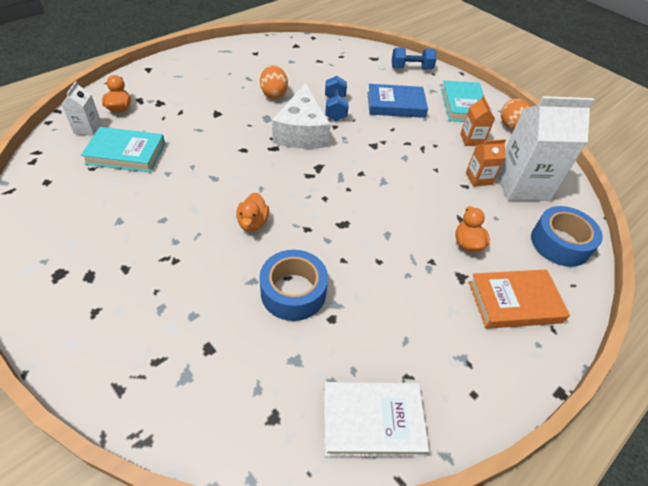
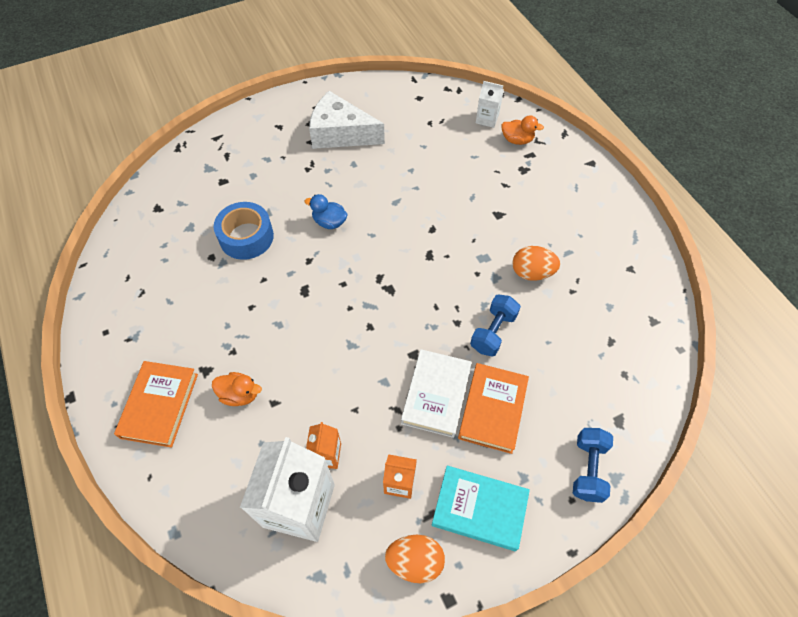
camera: 110 degrees right, 10 degrees up
turquoise book [81,127,165,172] -> none
orange duck [236,193,269,232] -> blue duck [305,194,348,229]
white cheese [272,83,331,149] -> white cheese moved to [309,91,385,149]
white book [324,382,429,457] -> white book moved to [401,349,471,438]
blue dumbbell [325,76,349,121] -> blue dumbbell turned 75 degrees counterclockwise [470,294,521,357]
blue book [367,84,428,118] -> orange book [458,363,529,454]
blue tape [531,206,603,267] -> none

